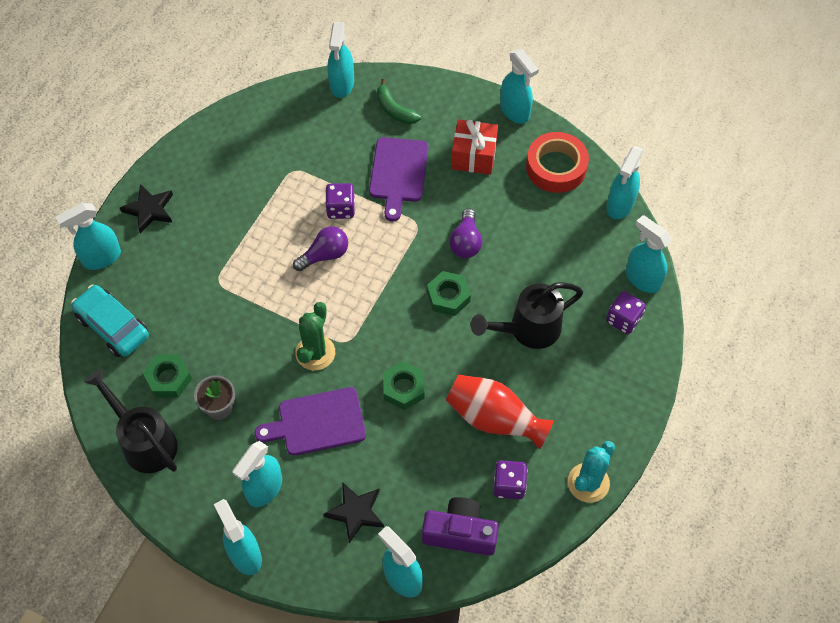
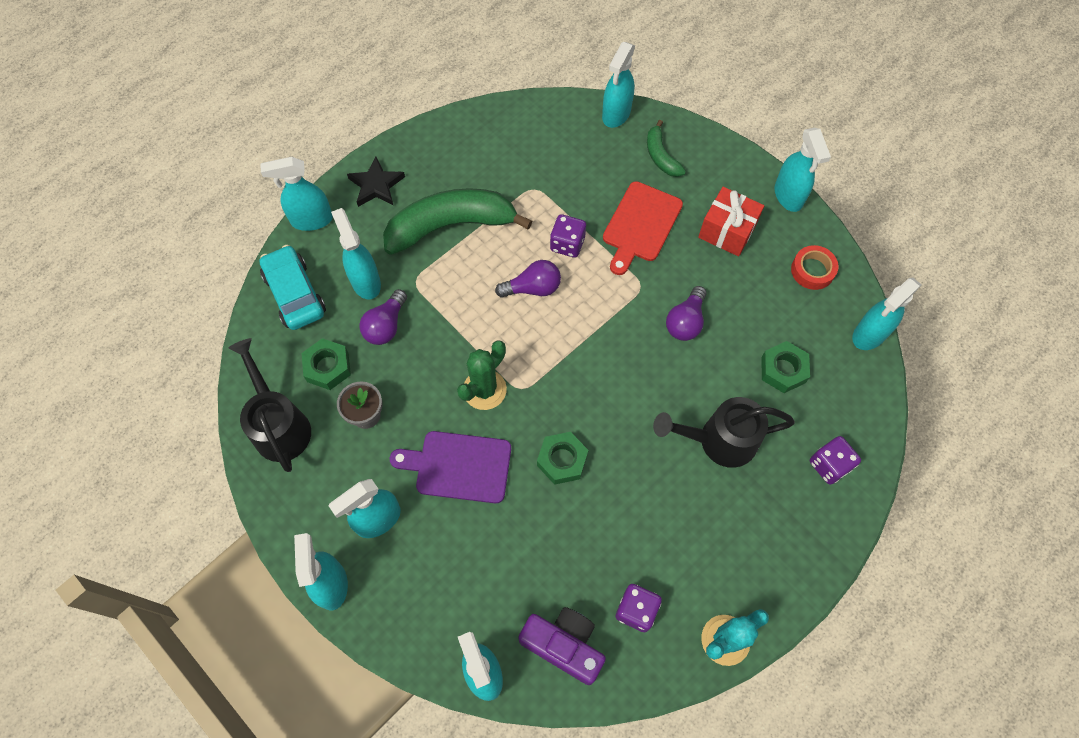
camera: 20 degrees right, 5 degrees up
black star [323,482,384,544] -> none
purple cutting board [369,137,429,222] -> red cutting board [603,181,683,275]
green nut [427,271,471,316] -> green nut moved to [761,341,810,393]
red vase [446,375,554,449] -> none
red tape [526,132,589,193] -> red tape [791,245,838,290], size x0.63
turquoise spray bottle [626,215,672,293] -> turquoise spray bottle moved to [331,208,381,299]
none -> purple light bulb [359,289,407,345]
none -> green banana [383,188,532,255]

